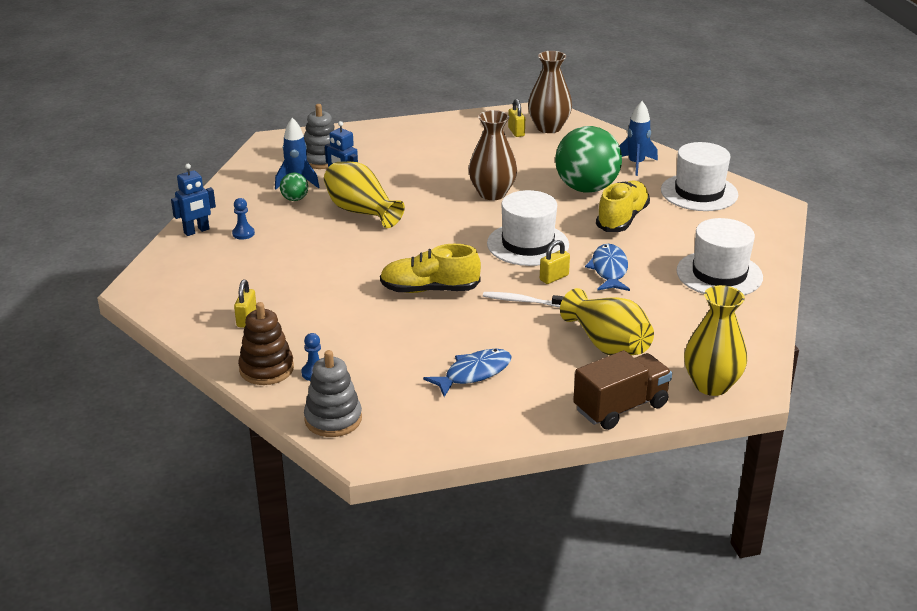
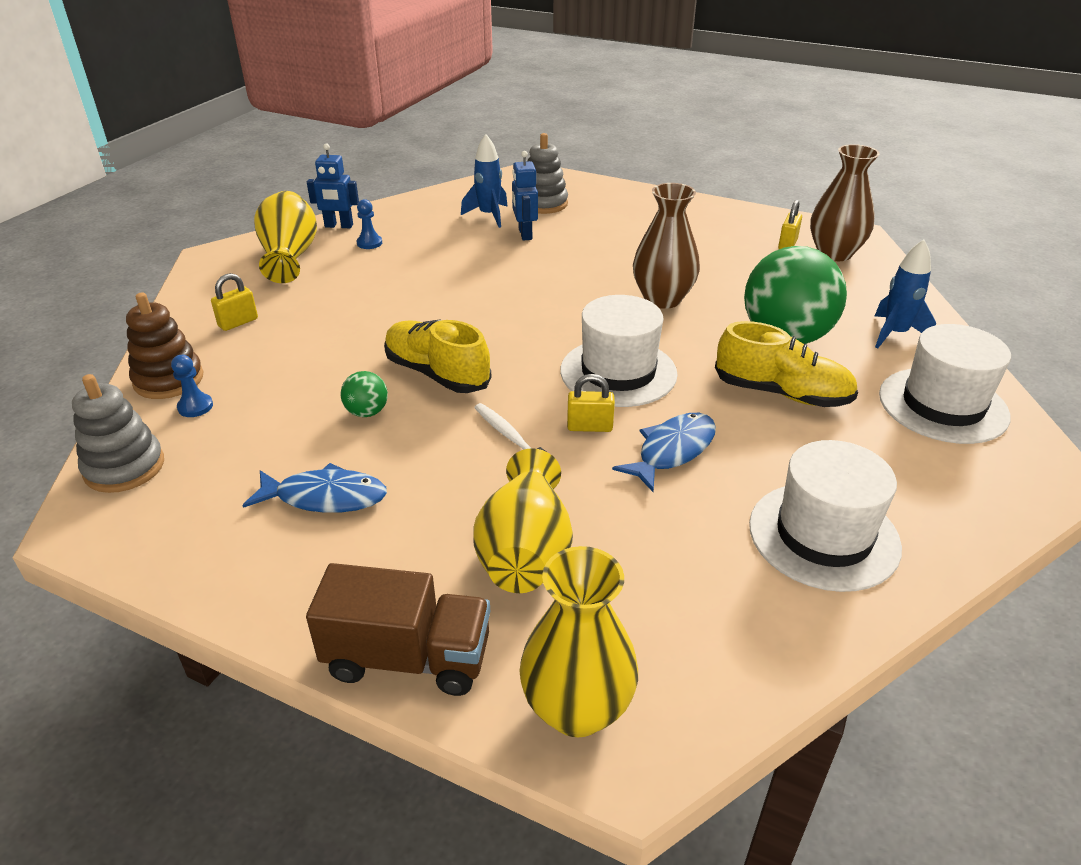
camera: 40 degrees right, 5 degrees up
green ball [280,173,308,201] -> green ball moved to [341,371,388,417]
yellow vase [324,162,405,228] -> yellow vase moved to [254,191,317,283]
yellow shoe [596,181,650,232] -> yellow shoe turned 45 degrees clockwise [715,321,858,407]

